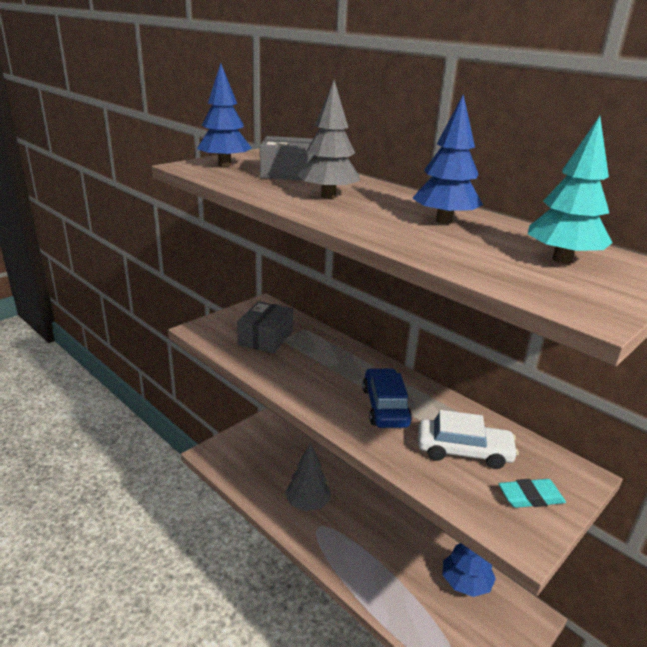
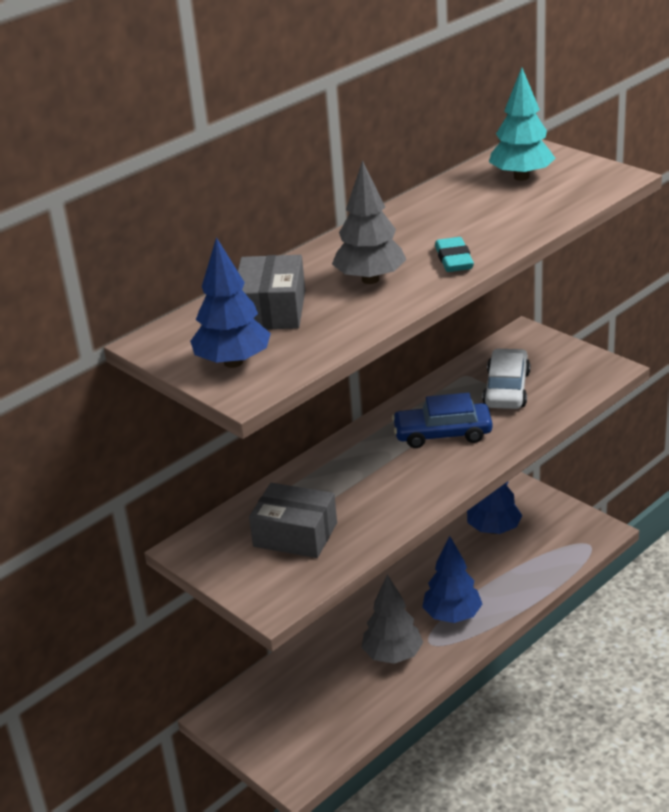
camera: 85 degrees left, 5 degrees up
blue tree [412,94,483,224] -> blue tree moved to [422,536,482,623]
turquoise eraser [499,479,566,508] -> turquoise eraser moved to [435,237,474,272]

